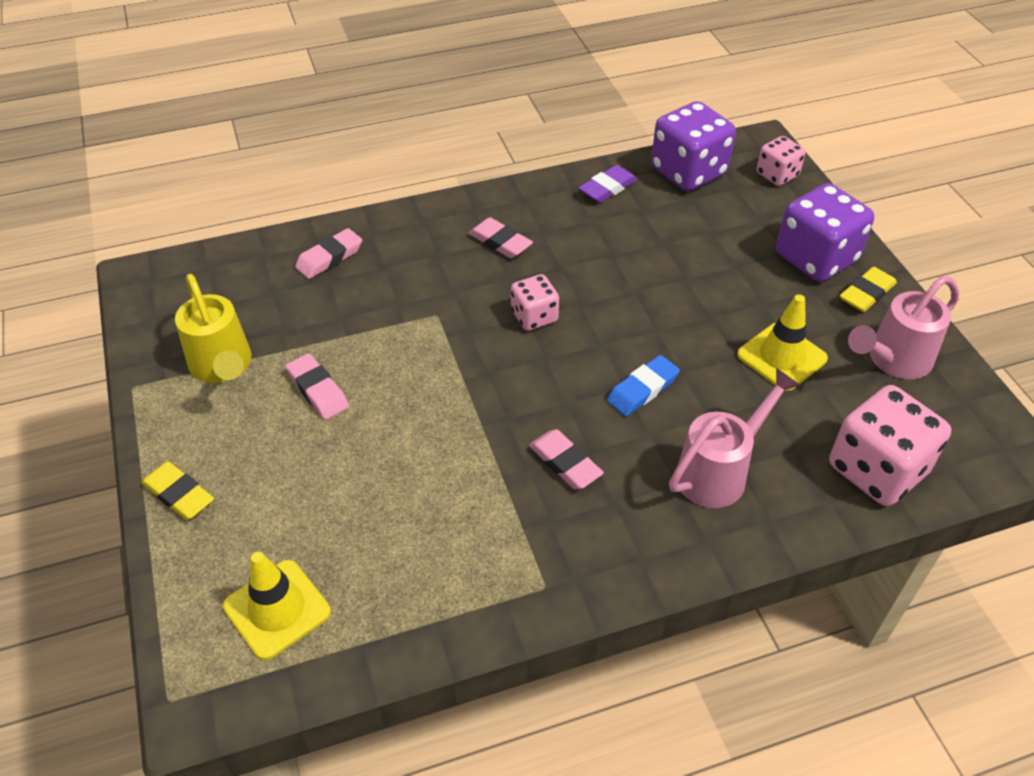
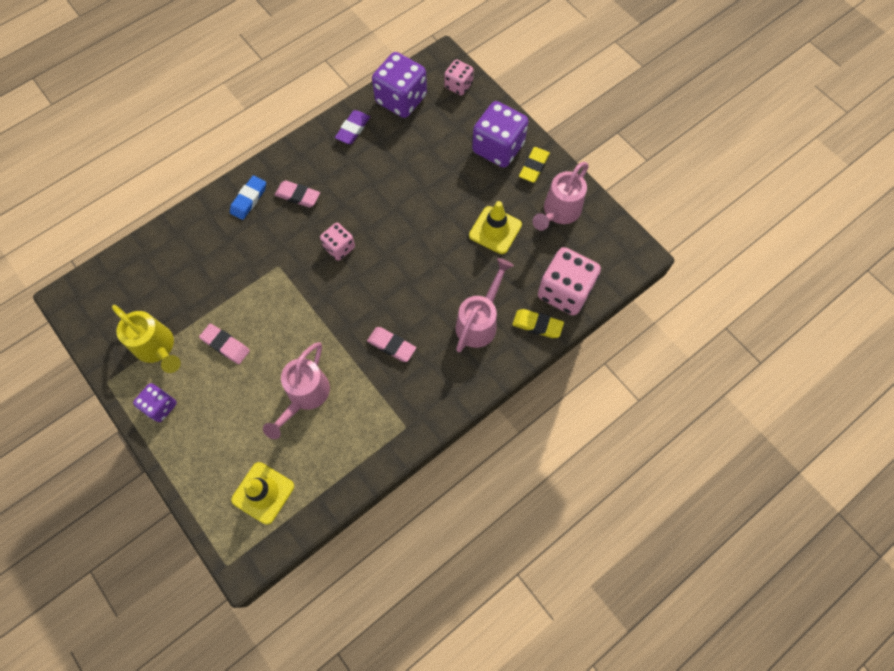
camera: 20 degrees left, 20 degrees up
yellow eraser [141,461,214,520] -> yellow eraser moved to [512,309,564,338]
pink eraser [295,228,362,279] -> none
blue eraser [607,355,680,416] -> blue eraser moved to [230,176,266,220]
none -> purple dice [133,383,177,422]
none -> pink watering can [263,342,330,439]

